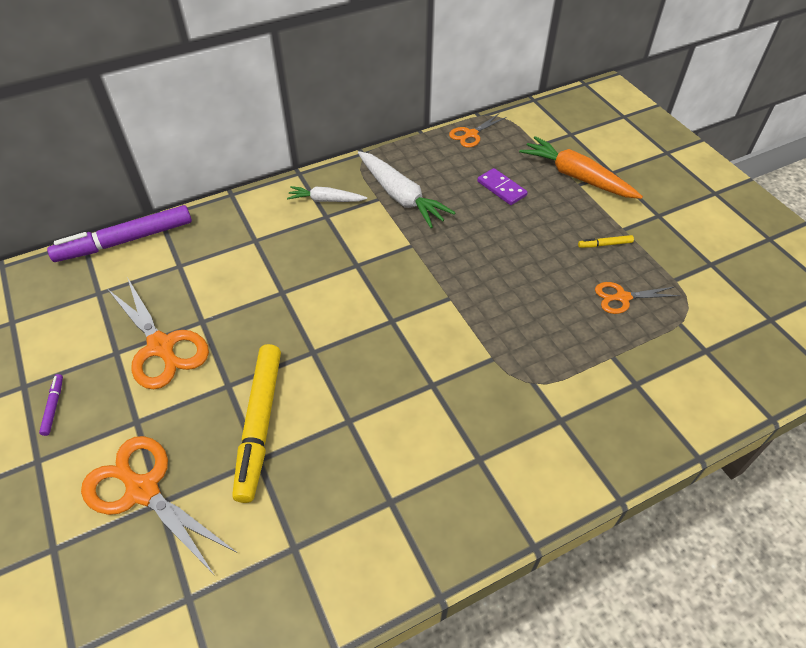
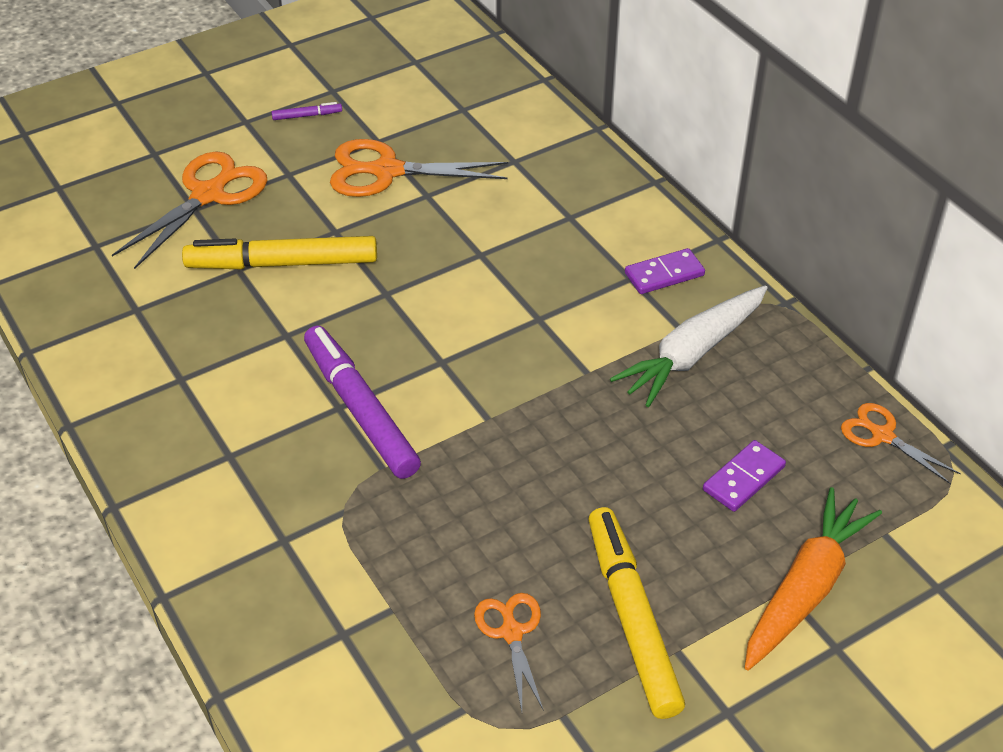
camera: 85 degrees right, 5 degrees down
purple marker [47,205,192,262] -> purple marker moved to [304,326,421,479]
orange scissors [107,277,209,389] -> orange scissors turned 45 degrees clockwise [330,139,508,197]
white carrot [287,186,367,202] -> purple domino [625,248,705,294]
yellow marker [578,235,634,248] -> yellow marker [588,507,685,719], size x2.45

